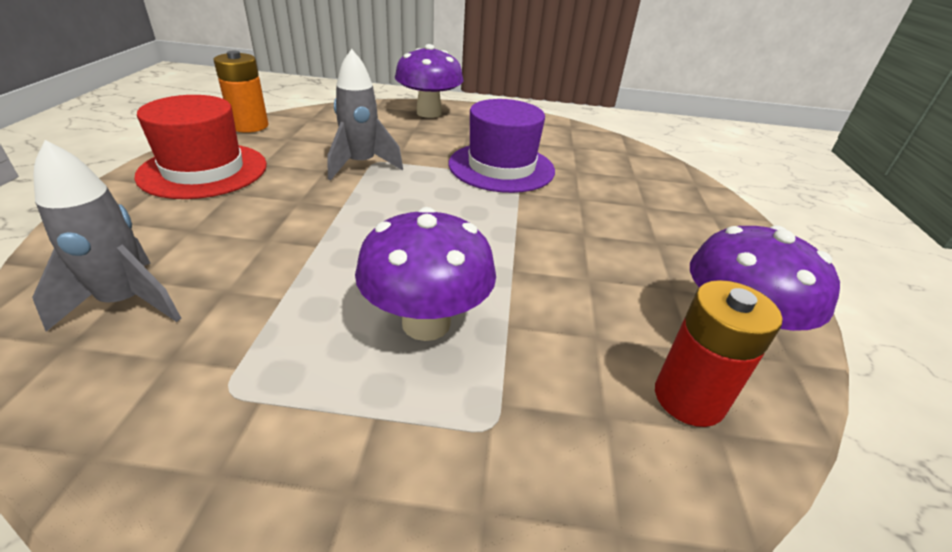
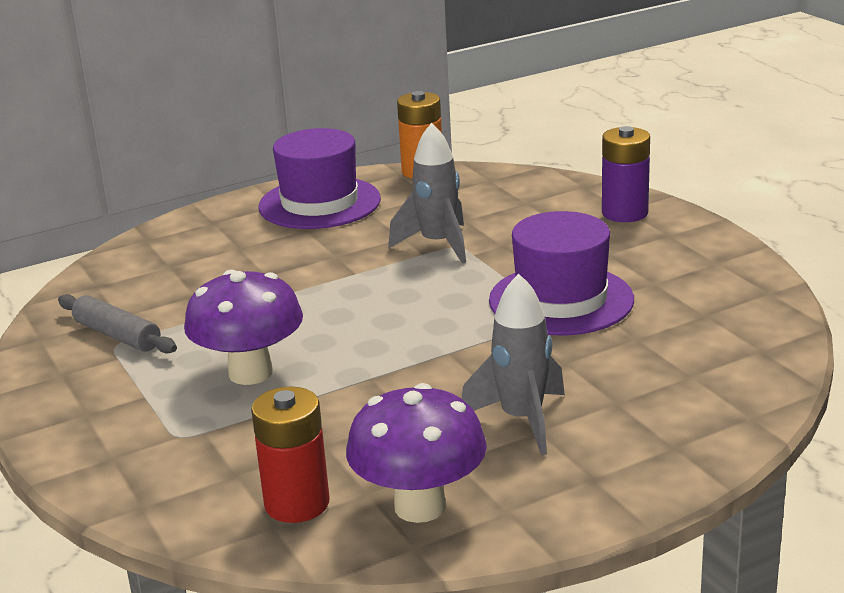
camera: 60 degrees right, 10 degrees down
grey rocket [32,140,181,332] -> grey rocket moved to [462,274,565,455]
red hat [134,95,267,199] -> purple hat [258,128,381,229]
purple mushroom [395,44,463,118] -> purple battery [602,126,650,222]
none -> grey rolling pin [58,294,177,354]

